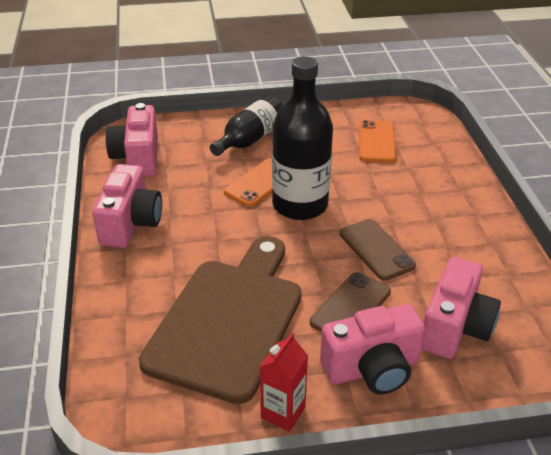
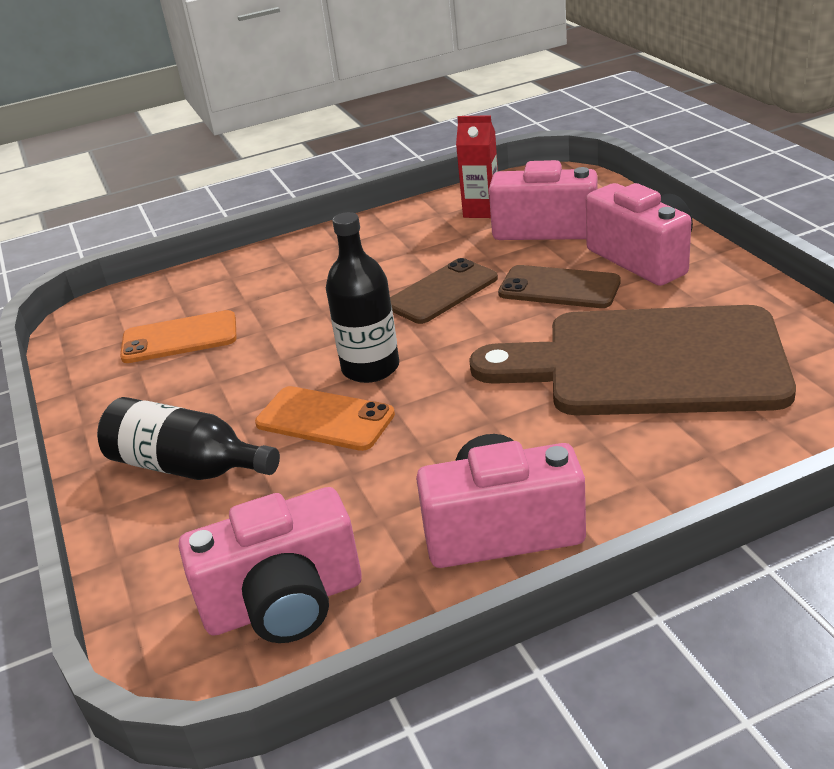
camera: 100 degrees left, 5 degrees down
red carton [260,333,308,432] -> red carton moved to [456,115,498,218]
black bottle [272,56,333,220] -> black bottle [326,212,399,383], size x0.65

